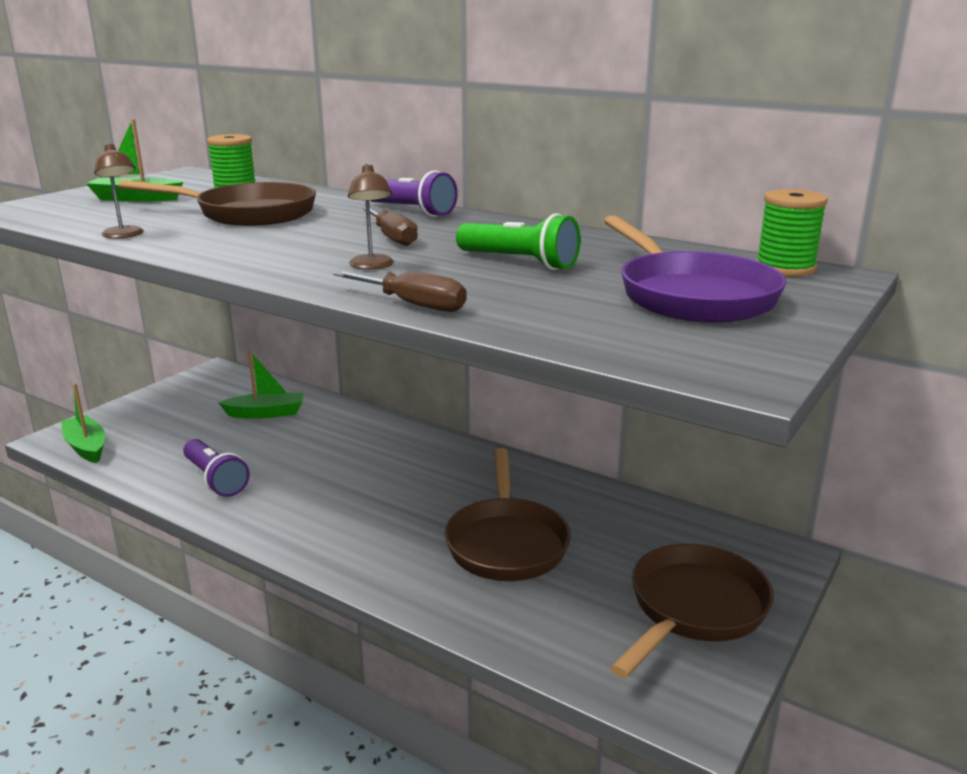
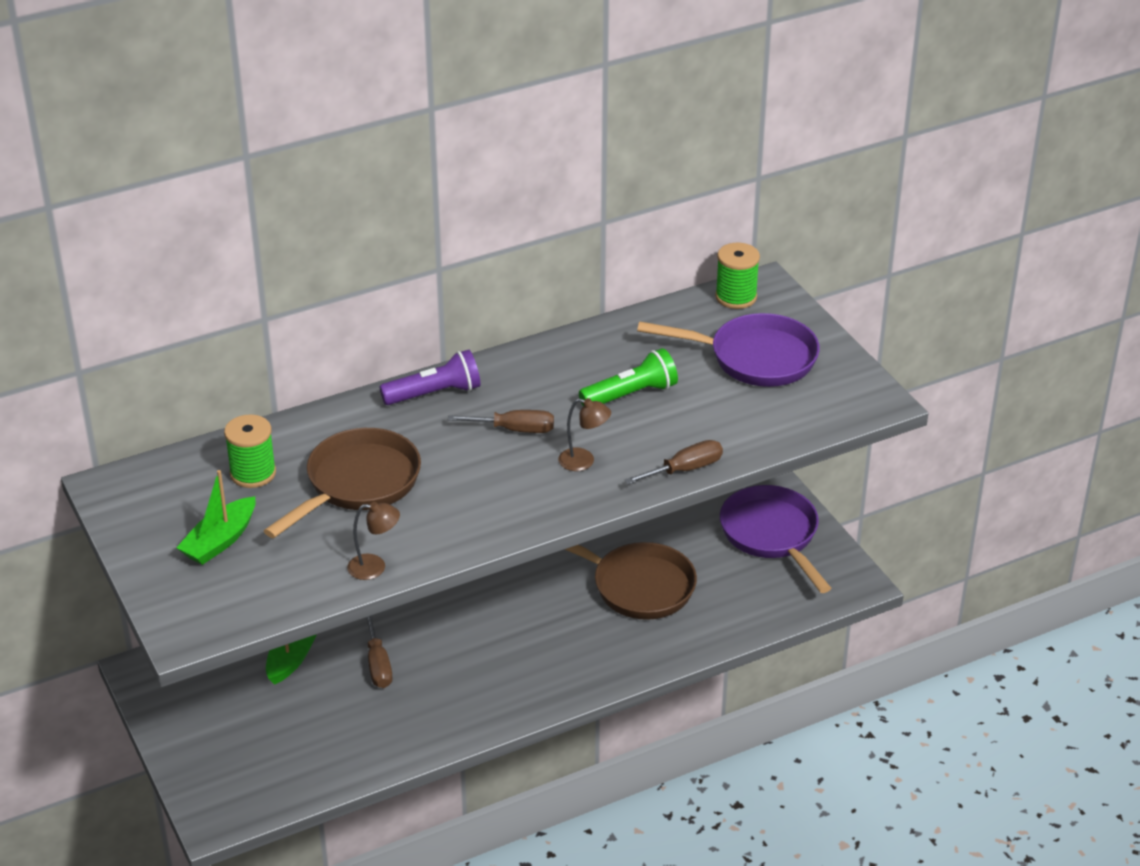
camera: 60 degrees left, 15 degrees up
green boat [61,383,105,463] -> none
purple flashlight [183,439,250,497] -> none
brown pan [610,544,774,678] -> purple pan [720,485,831,593]
none -> brown screwdriver [366,615,392,688]

